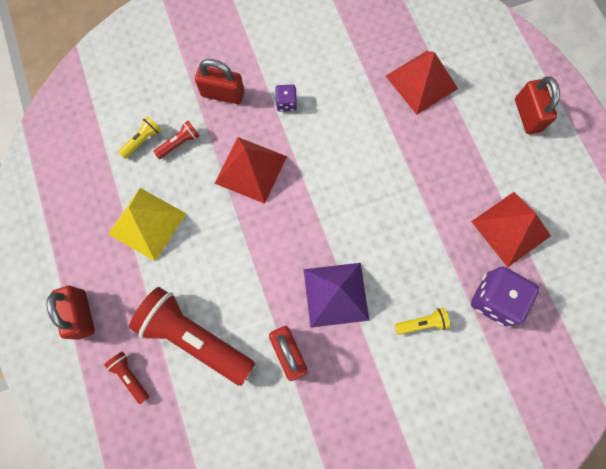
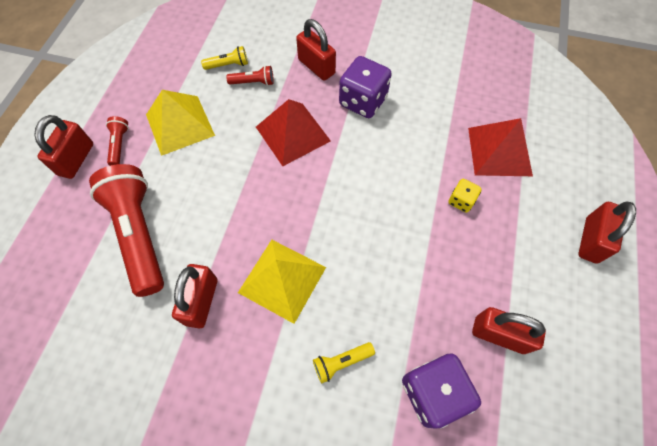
camera: 35 degrees right, 10 degrees down
red flashlight [104,352,149,404] -> red flashlight moved to [106,116,129,166]
purple dice [275,84,297,112] -> purple dice [339,56,392,118], size x1.92
purple pyramid [304,263,369,328] -> yellow pyramid [238,240,326,324]
yellow flashlight [395,308,450,335] -> yellow flashlight turned 135 degrees clockwise [313,342,375,383]
red pyramid [471,192,551,267] -> red padlock [472,307,546,354]
none -> yellow dice [448,179,482,213]

